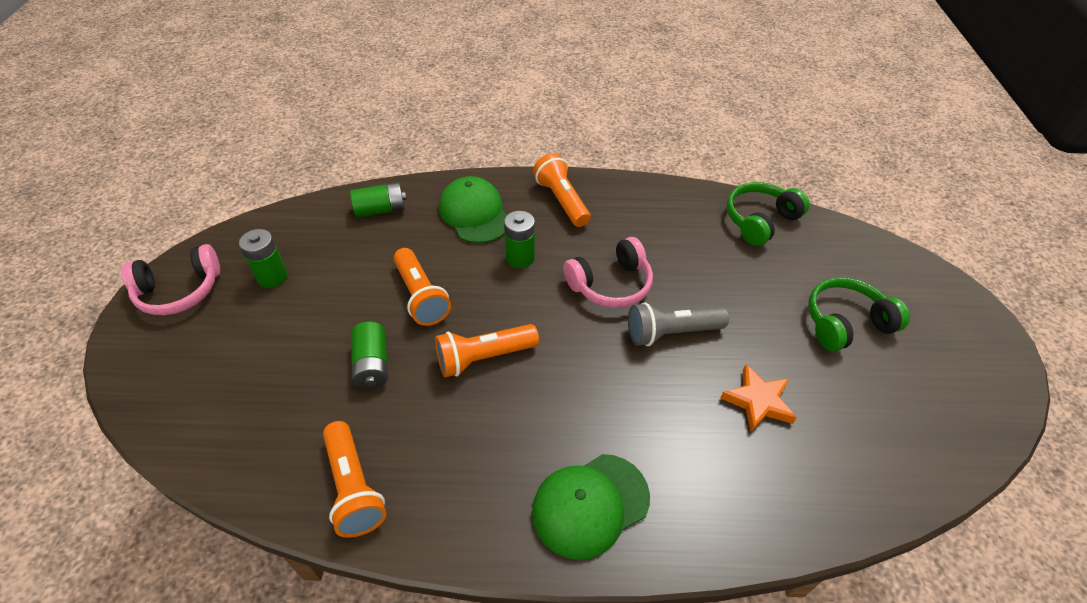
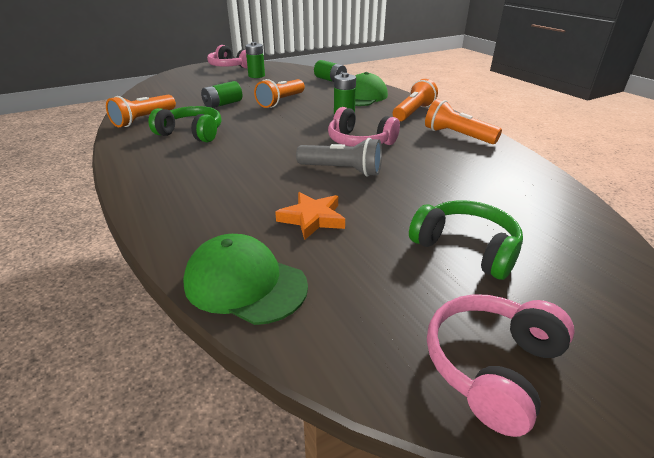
camera: 60 degrees right, 15 degrees down
orange flashlight [435,324,539,377] -> orange flashlight moved to [425,99,502,144]
green cap [532,454,650,560] -> green cap moved to [183,234,308,325]
grey flashlight [628,302,729,346] -> grey flashlight turned 150 degrees clockwise [296,138,382,177]
green headphones [727,182,810,246] -> green headphones moved to [148,106,221,142]
none -> pink headphones [427,294,575,437]

